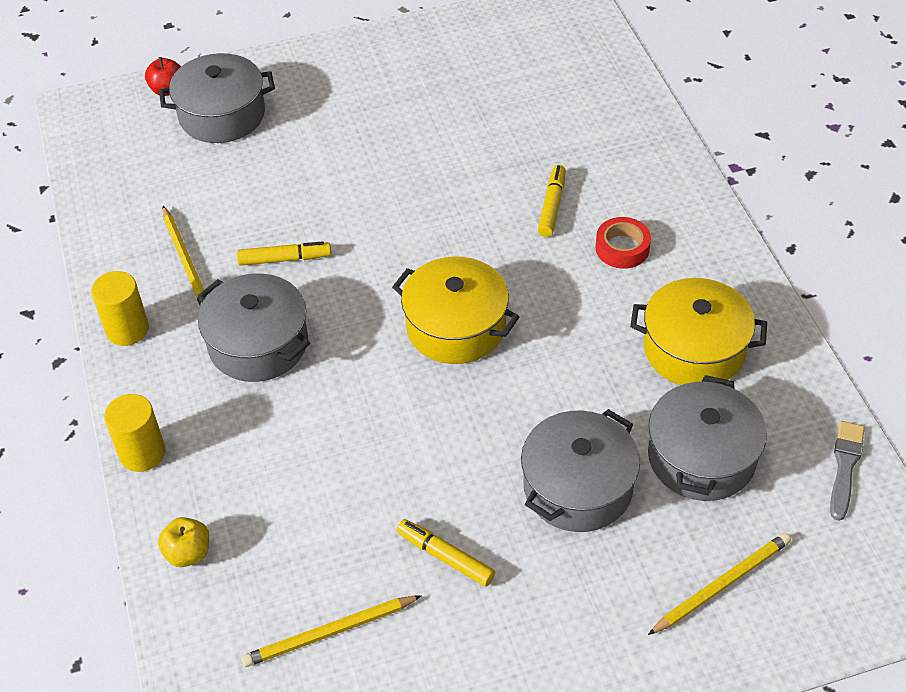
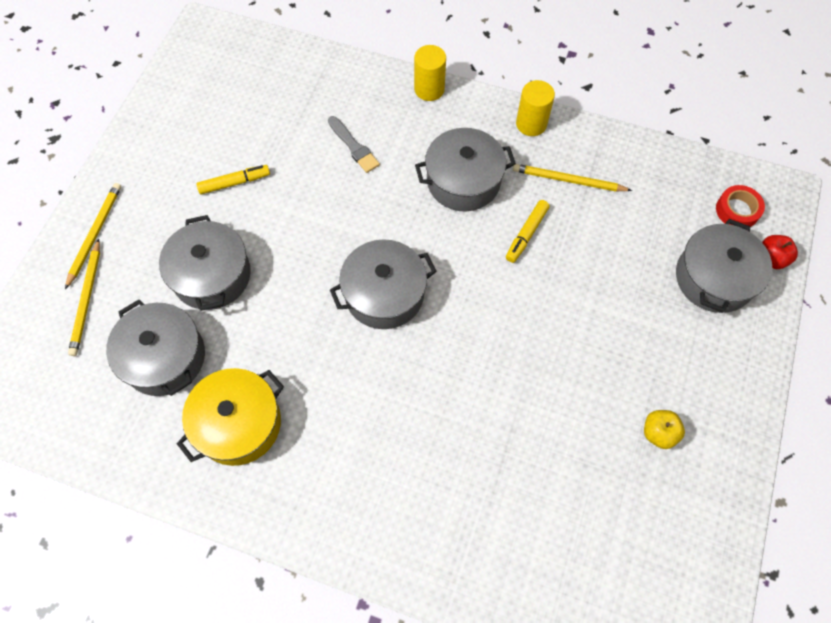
camera: 125 degrees right, 15 degrees up
yellow apple [158,517,209,567] -> yellow apple moved to [644,410,685,449]
yellow pencil [241,595,422,667] -> yellow pencil moved to [65,183,121,289]
yellow pot [392,257,519,364] -> grey pot [330,239,437,329]
yellow marker [538,165,566,237] -> none
red tape [596,217,651,269] -> red tape moved to [716,185,765,227]
grey brush [830,421,865,521] -> grey brush moved to [328,116,380,173]

